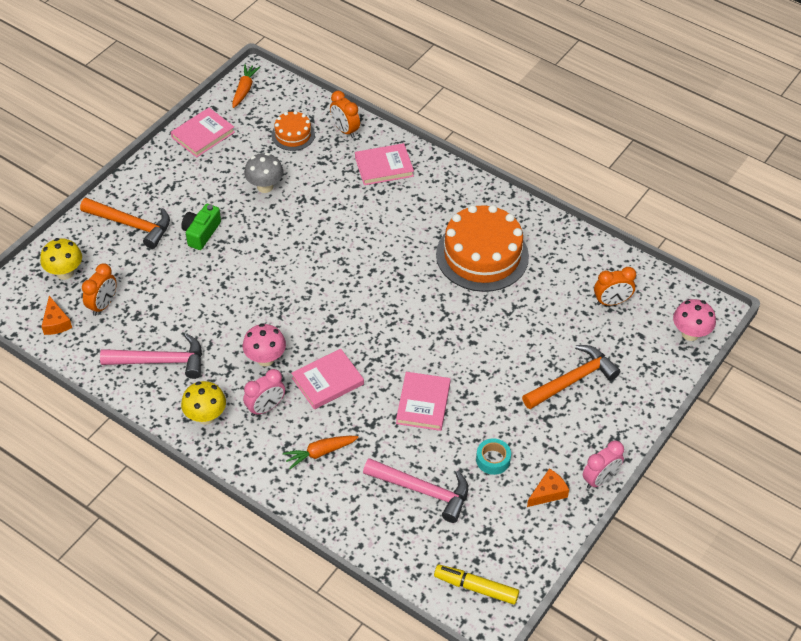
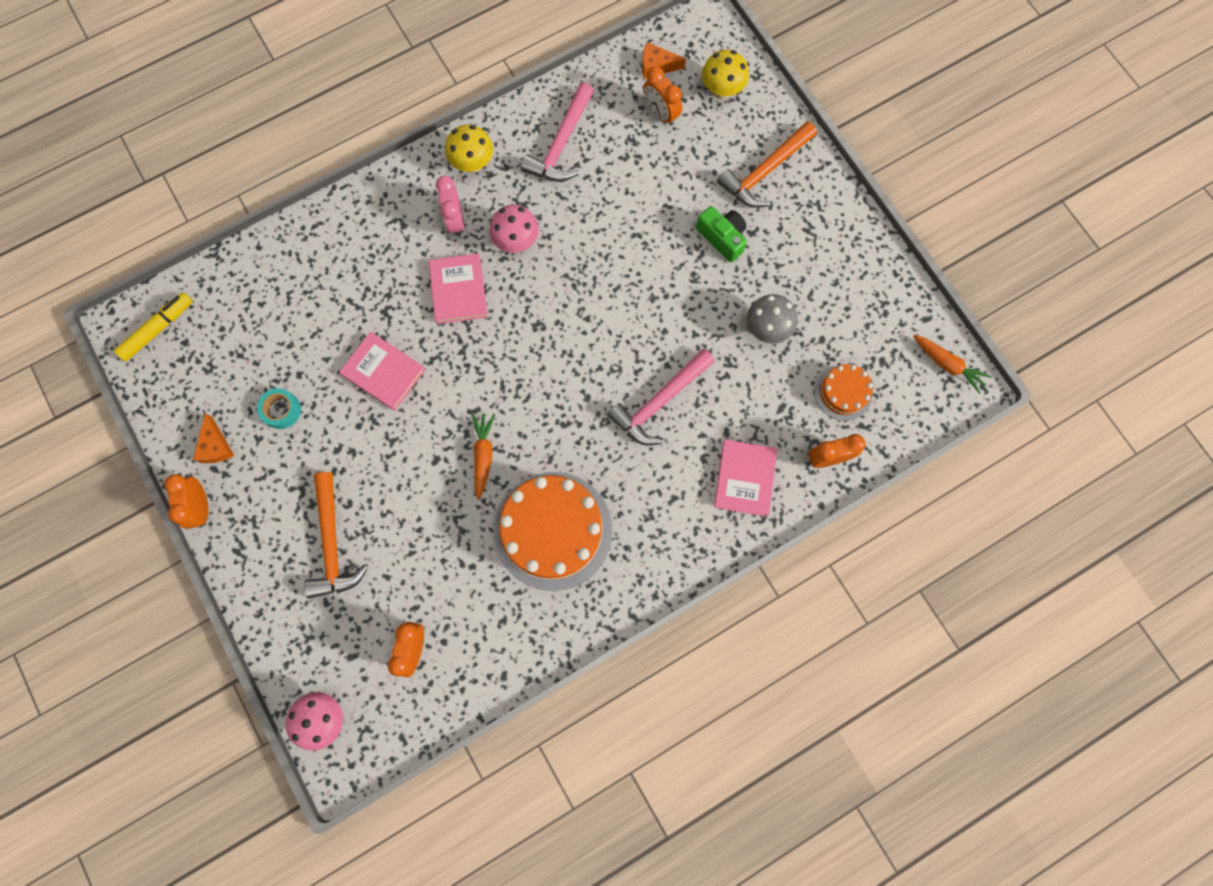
camera: 115 degrees right, 25 degrees up
pink book [171,108,235,157] -> none
orange carrot [283,436,359,469] -> orange carrot moved to [472,413,495,500]
pink hammer [363,458,468,523] -> pink hammer moved to [607,349,715,446]
pink clock [583,440,624,489] -> orange clock [164,474,208,529]

